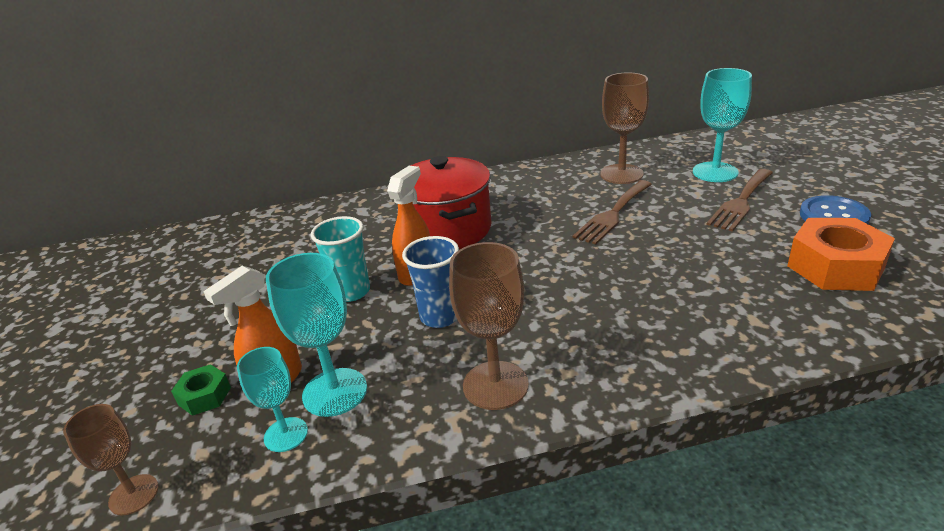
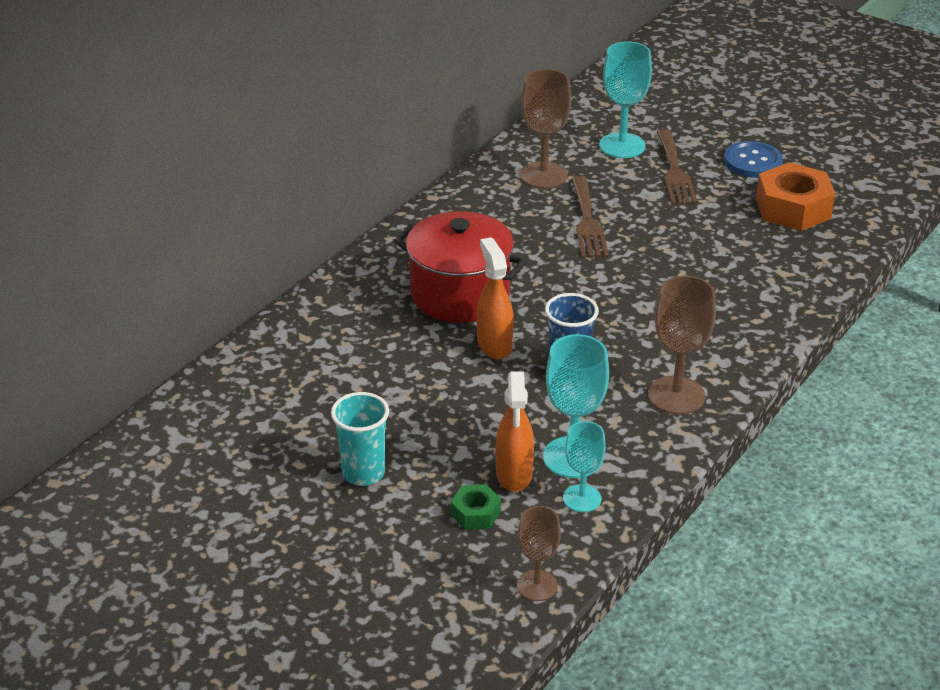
camera: 45 degrees left, 5 degrees up
turquoise cup [311,216,370,302] -> turquoise cup moved to [331,392,389,486]

